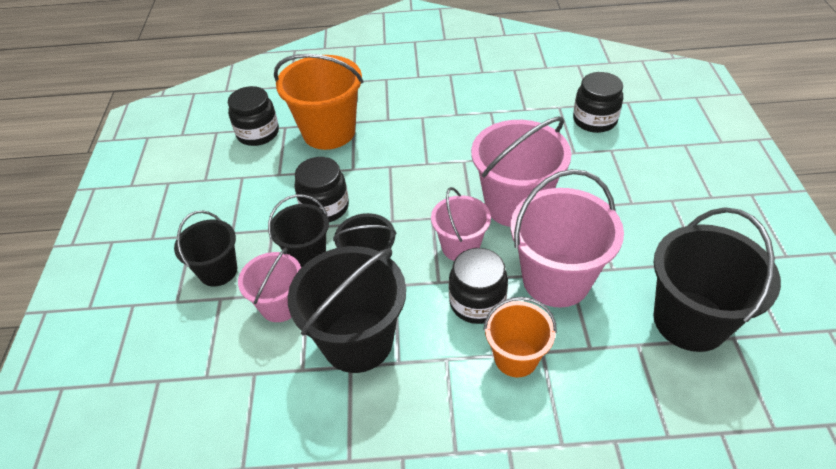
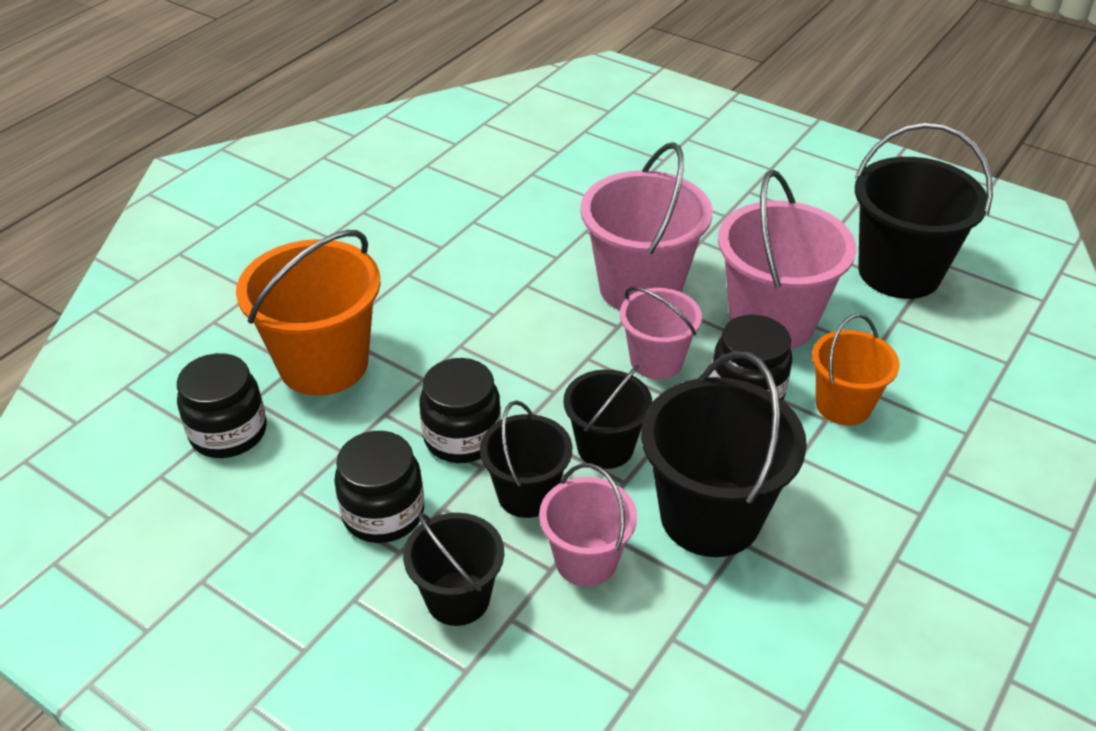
camera: 55 degrees left, 5 degrees down
black jar [573,72,623,133] -> black jar moved to [334,431,424,543]

